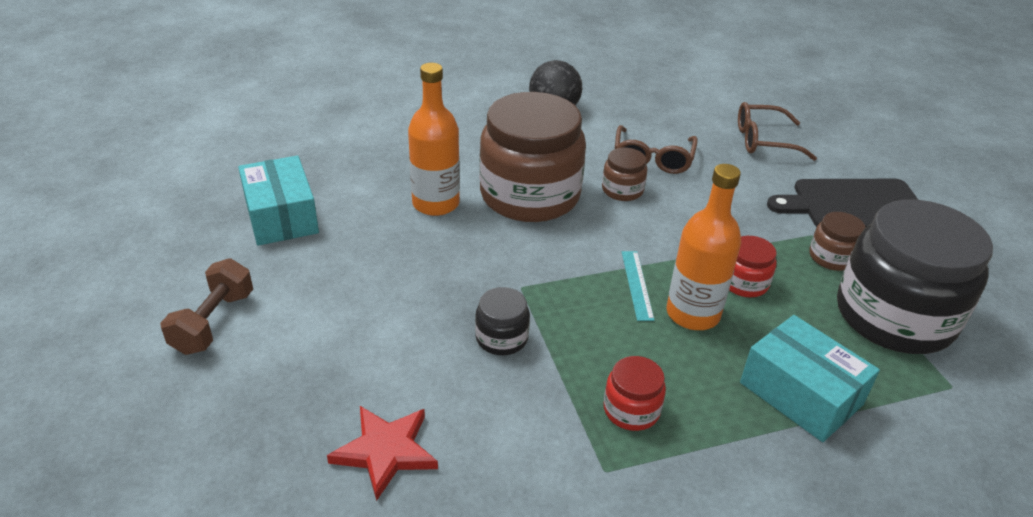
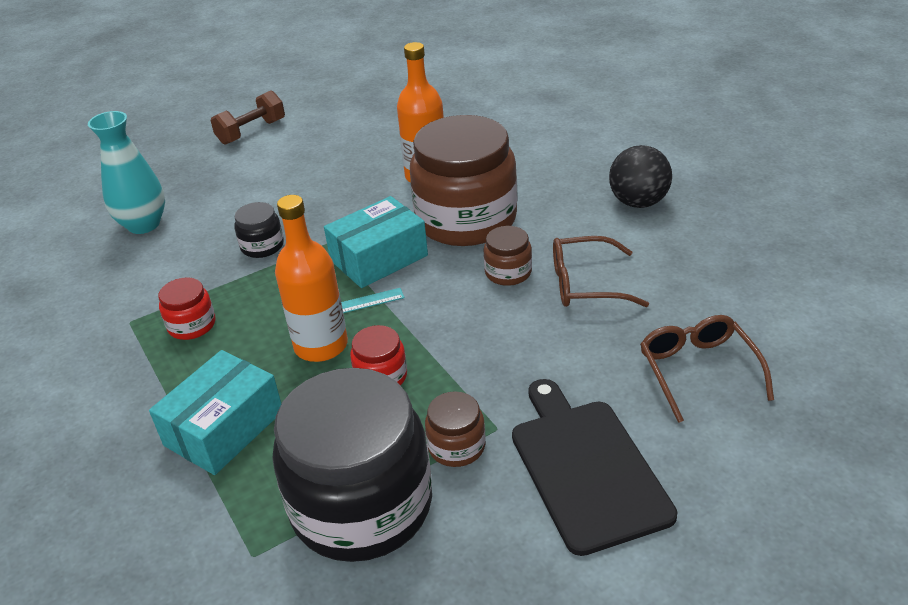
camera: 80 degrees right, 0 degrees up
brown dumbbell [160,258,253,355] -> brown dumbbell turned 45 degrees counterclockwise [210,91,285,145]
turquoise box [238,156,319,246] -> turquoise box moved to [324,196,428,288]
red star [327,406,438,501] -> turquoise vase [88,111,165,234]

